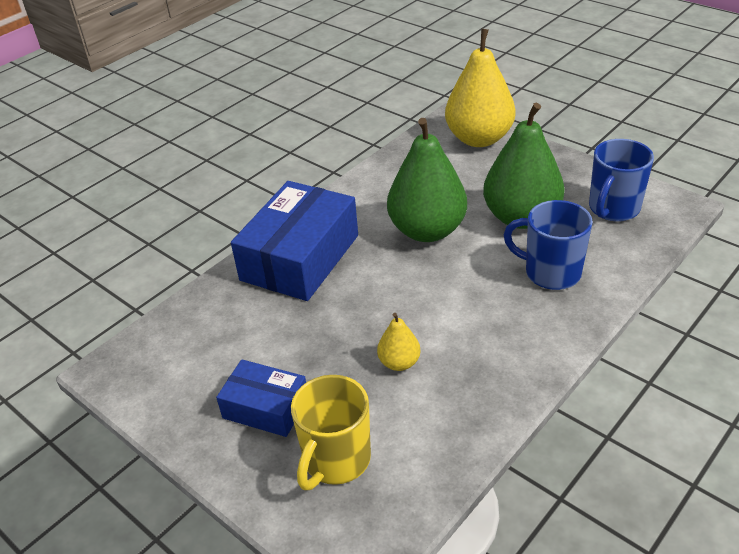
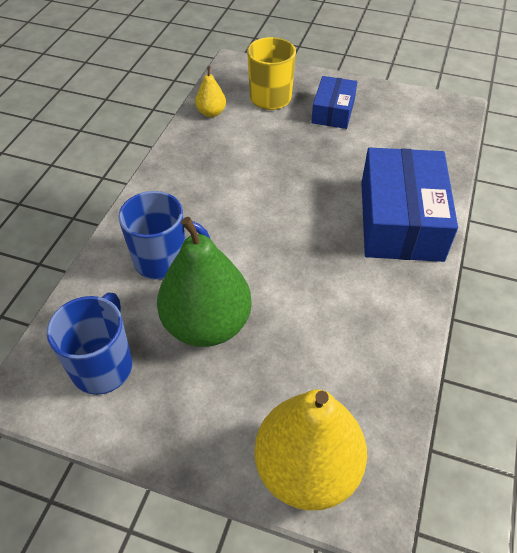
camera: 155 degrees right, 10 degrees up
blue box [216,359,306,437] -> blue box turned 75 degrees counterclockwise [311,76,357,129]
yellow pear [377,313,421,371] -> yellow pear moved to [195,66,226,117]
green pear [387,118,467,242] -> none

